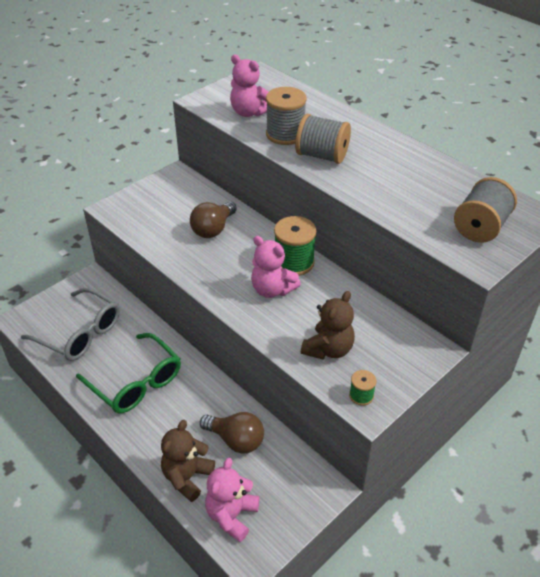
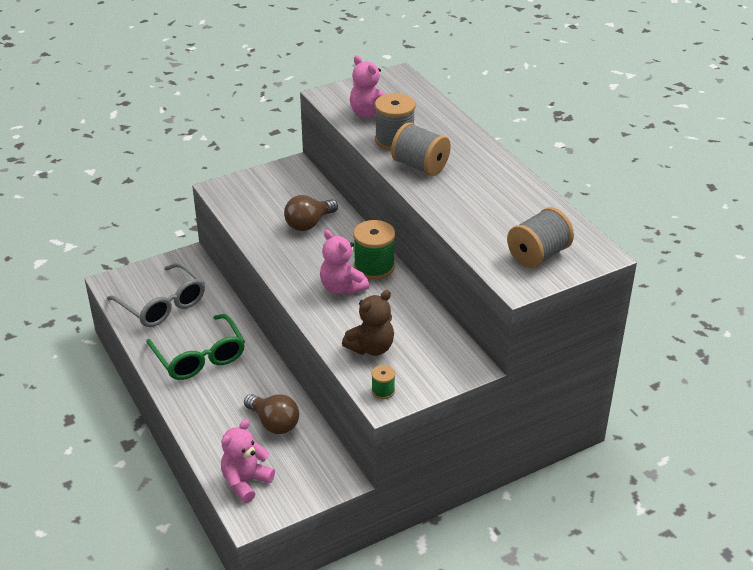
camera: 15 degrees right, 5 degrees down
brown teddy bear [161,420,215,502] -> none

